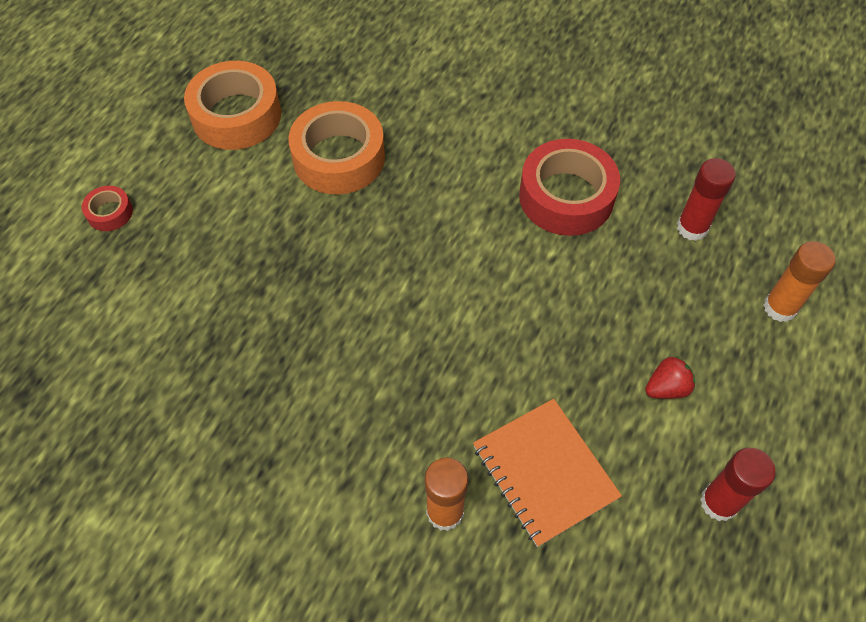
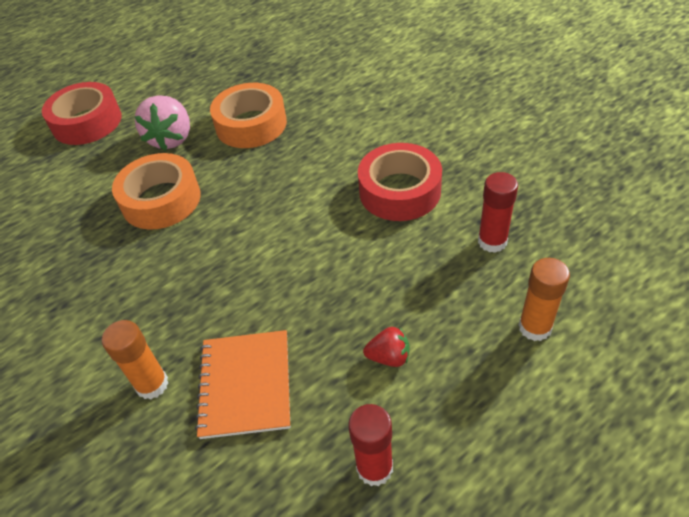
camera: 30 degrees right, 10 degrees down
red tape [82,186,133,231] -> red tape [42,82,122,145], size x2.14
orange tape [184,61,281,150] -> orange tape moved to [112,153,201,230]
none -> pink strawberry [134,95,190,151]

